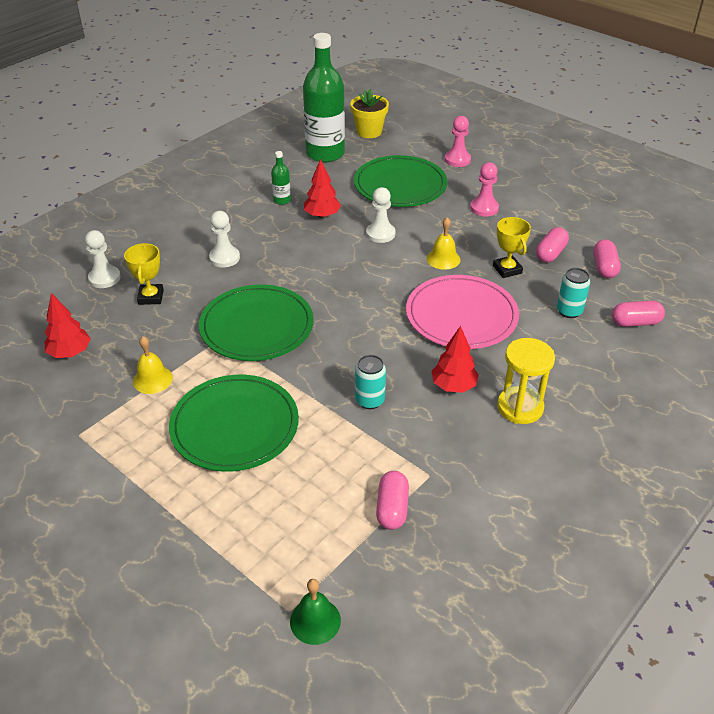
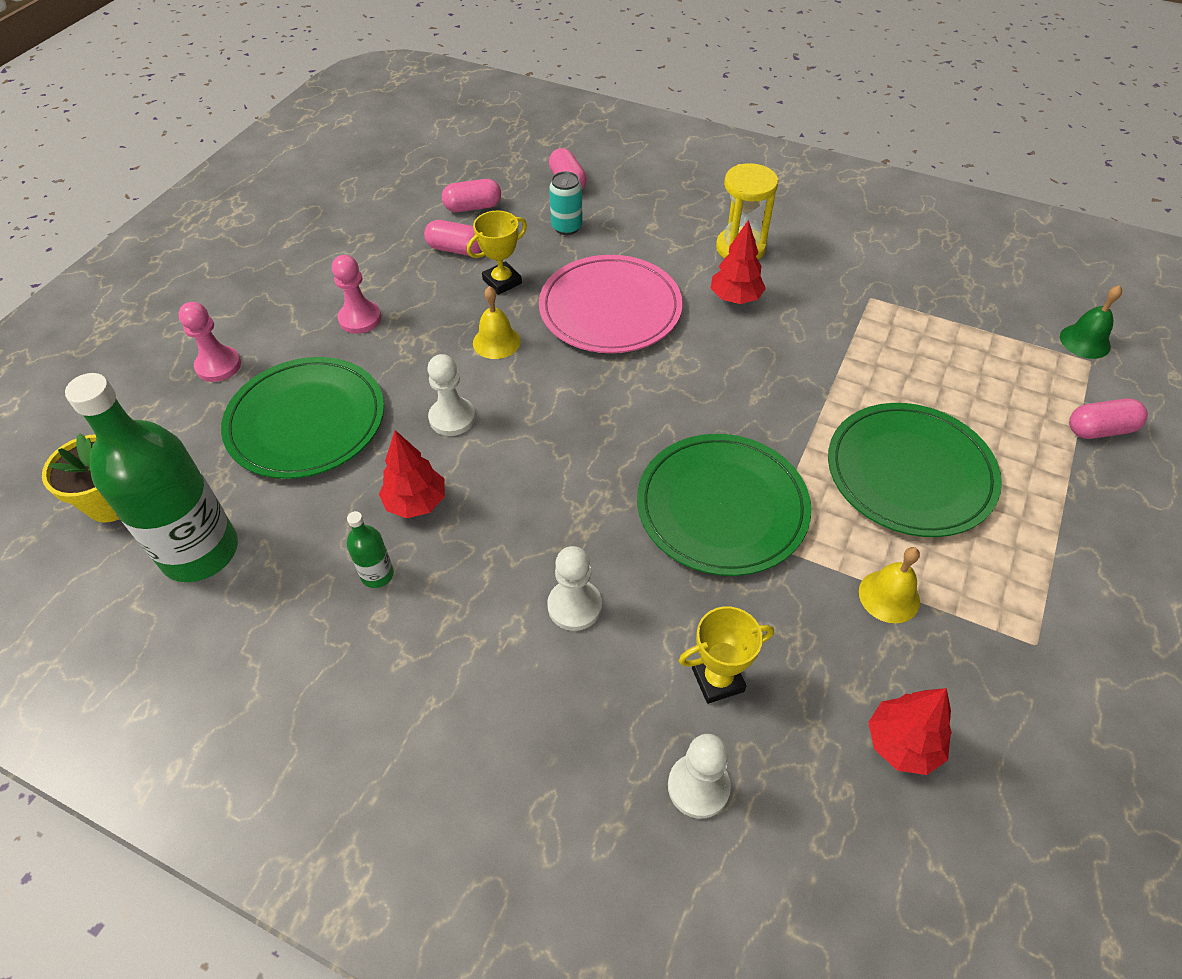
camera: 105 degrees left, 10 degrees up
turquoise can [355,355,386,409] -> none
pink capsule [376,471,409,530] -> pink capsule moved to [1069,399,1148,439]

